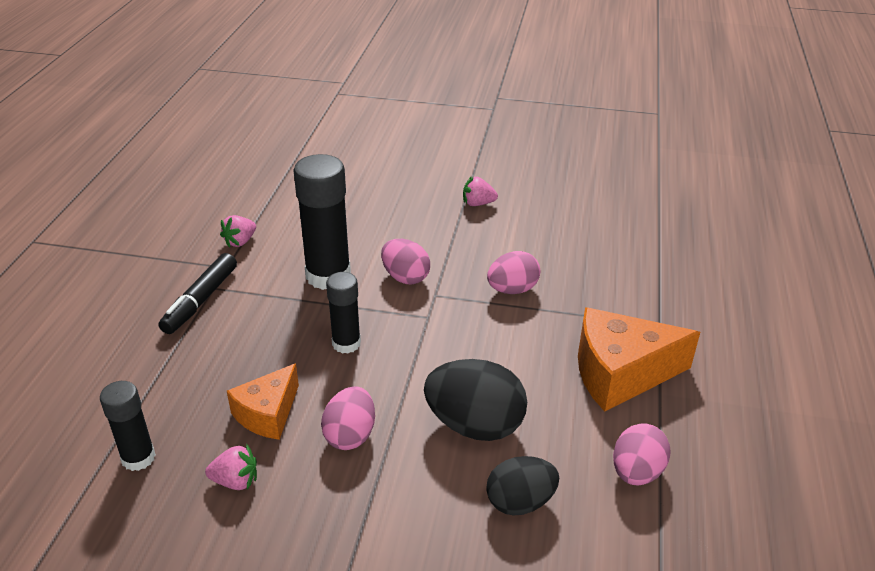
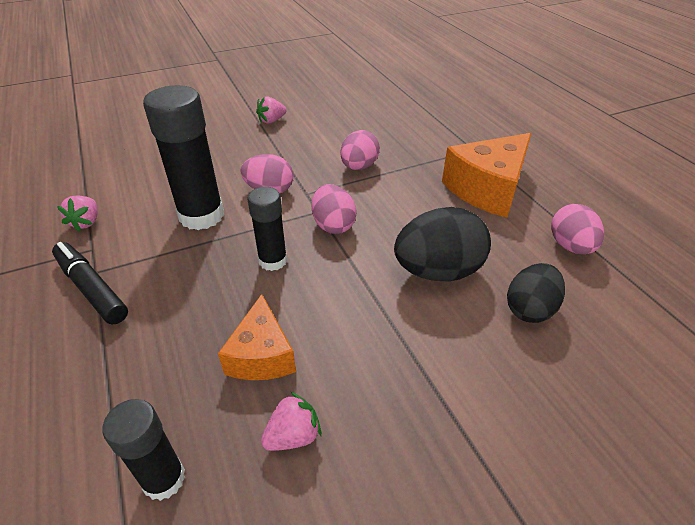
camera: 35 degrees left, 5 degrees up
black marker [158,253,237,334] -> black marker turned 150 degrees clockwise [52,242,128,325]
pink egg [321,386,375,450] -> pink egg moved to [312,184,356,234]

